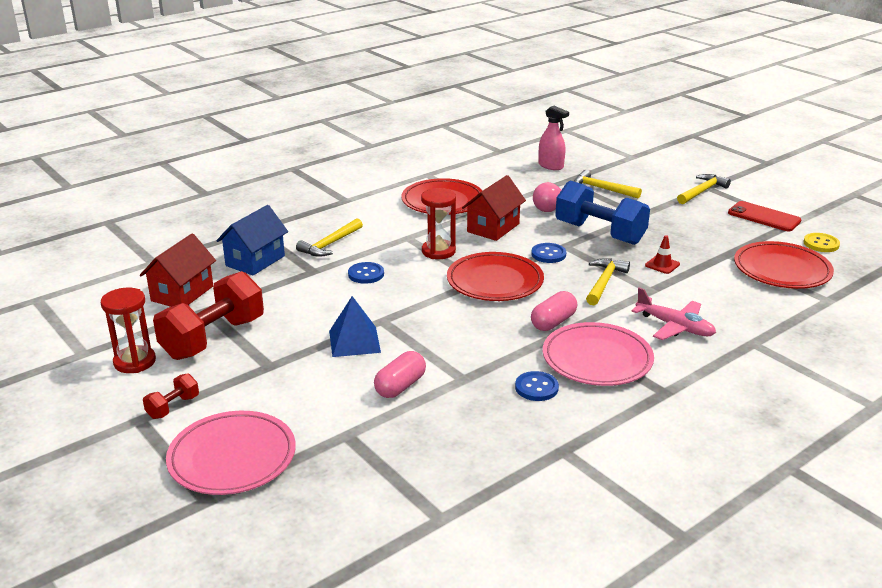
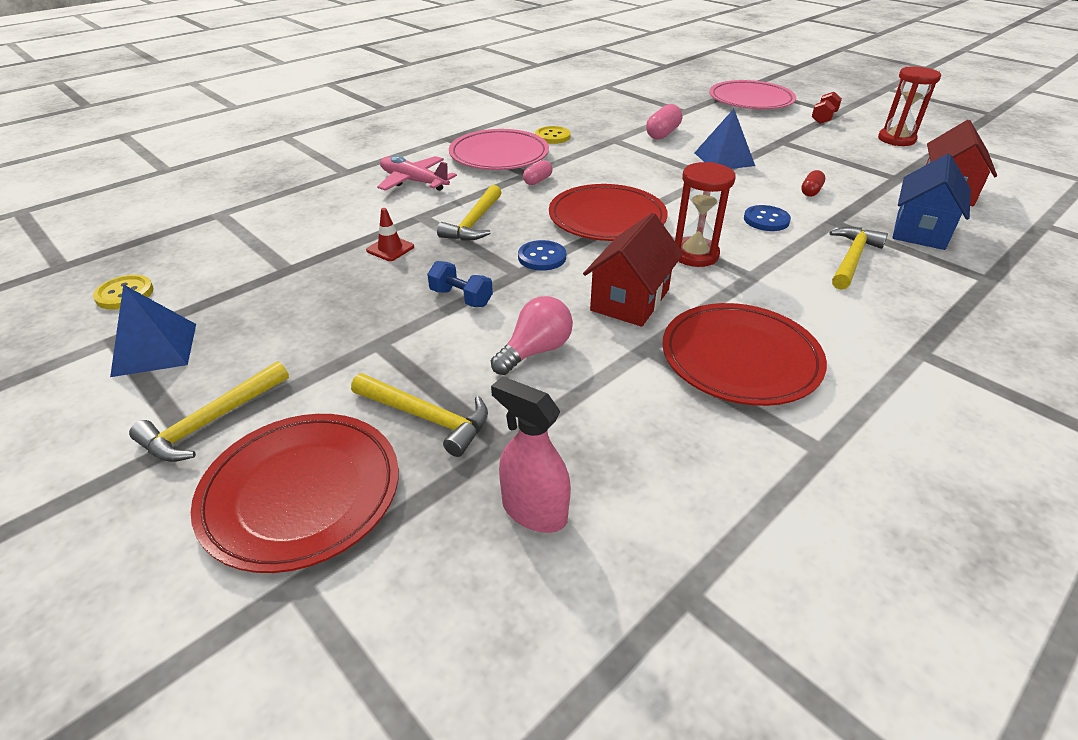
camera: 175 degrees right, 10 degrees up
red dumbbell [153,271,264,360] -> none
blue button [515,371,559,401] -> yellow button [535,126,571,144]
pink capsule [531,291,577,331] -> pink capsule [523,160,553,185], size x0.62
blue dumbbell [555,180,650,245] -> blue dumbbell [427,261,493,307], size x0.45
red phone [728,201,802,231] -> blue pyramid [110,284,196,377]
red plate [734,241,834,289] -> red plate moved to [191,414,399,573]
none -> red capsule [801,170,825,197]

